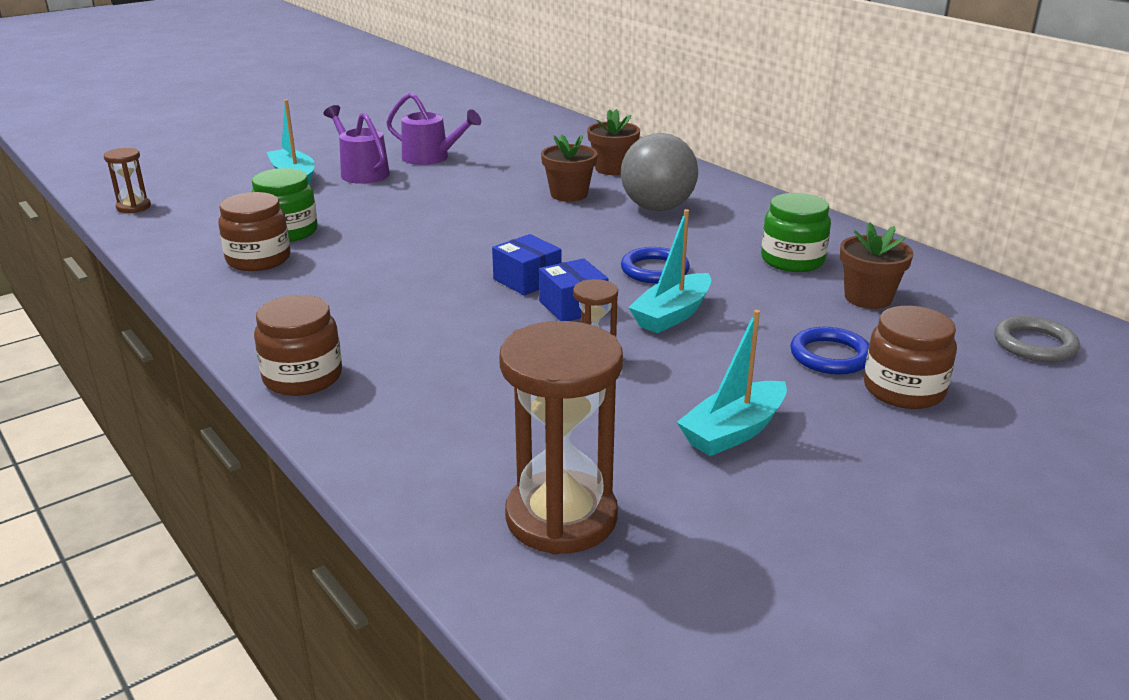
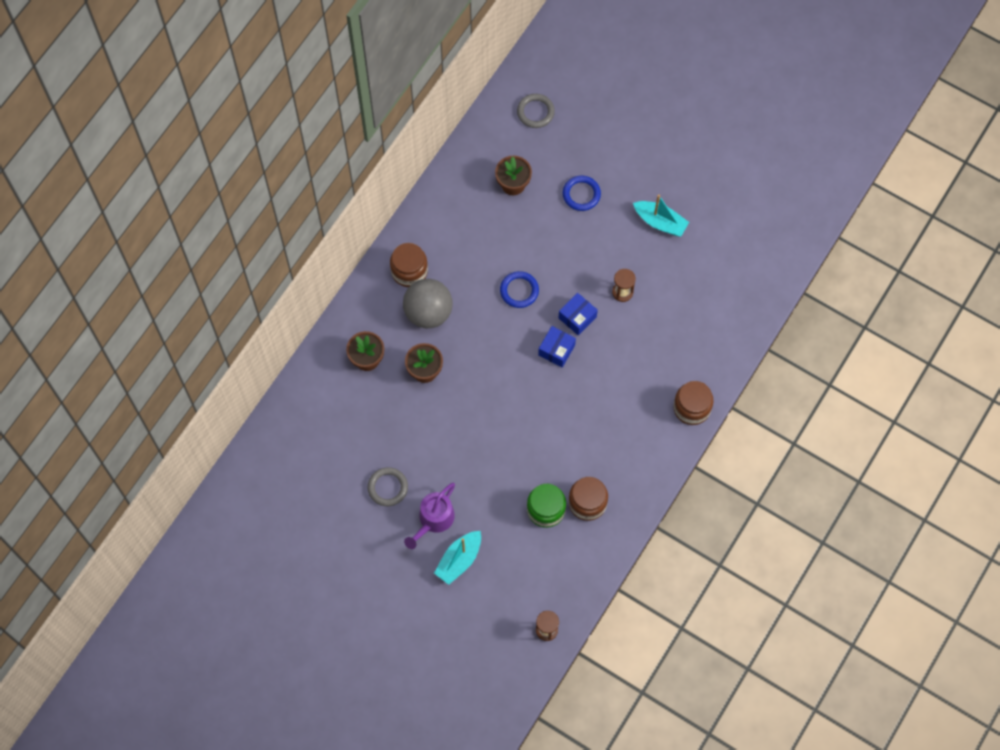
camera: 110 degrees left, 40 degrees up
purple watering can [386,92,481,165] -> grey ring [368,467,408,506]
brown hourglass [499,321,623,555] -> none
turquoise boat [628,209,711,333] -> none
green jar [761,193,831,272] -> none
brown jar [864,306,957,409] -> brown jar moved to [390,243,428,287]

